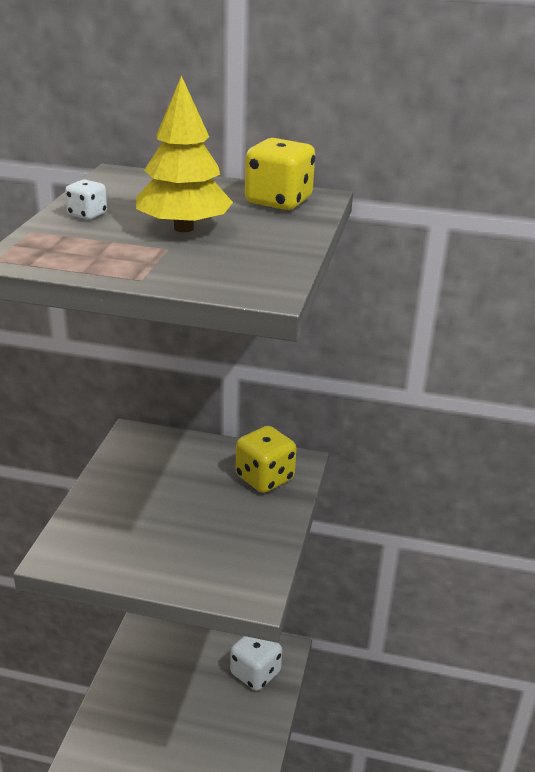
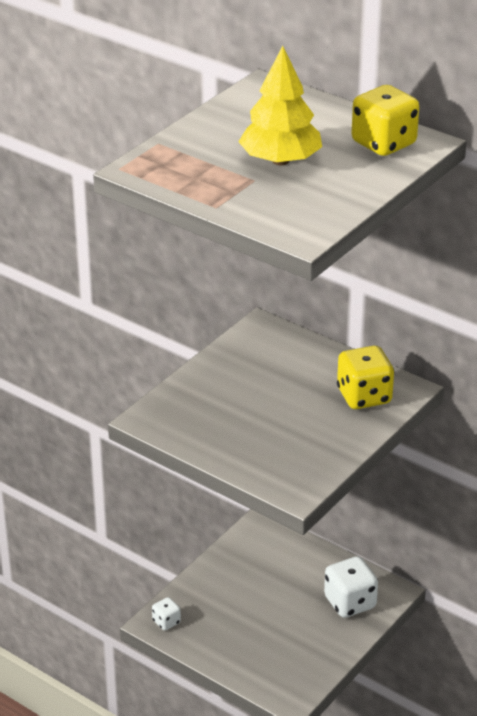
camera: 25 degrees right, 5 degrees up
white dice [65,180,107,220] -> white dice moved to [152,597,181,631]

